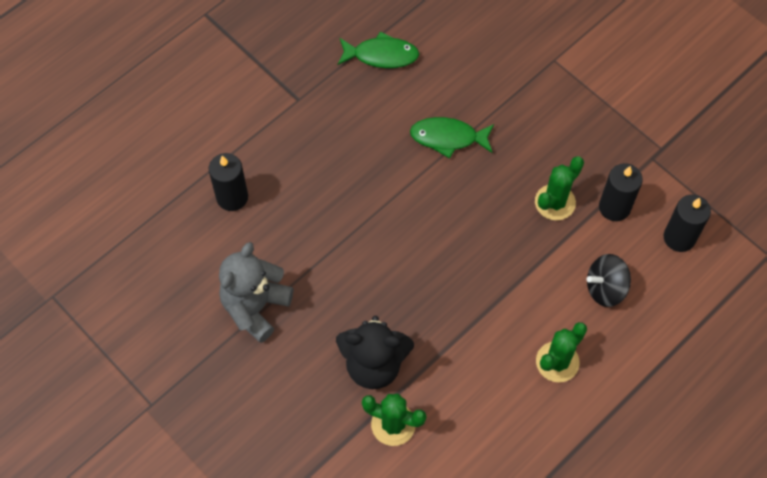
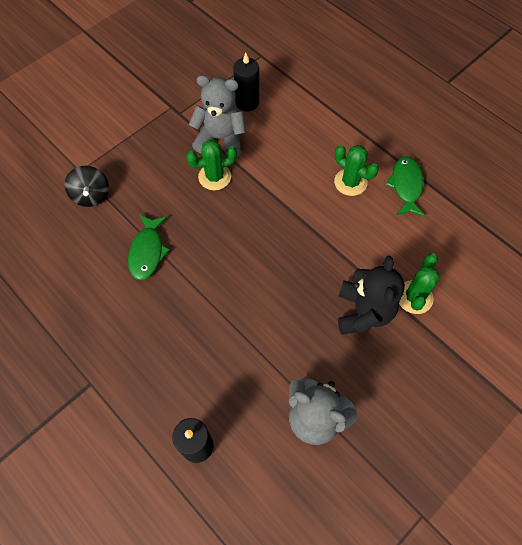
camera: 90 degrees left, 0 degrees up
green fish [337,31,419,68] -> green fish moved to [386,156,425,216]
green cactus [535,156,584,220] -> green cactus turned 60 degrees counterclockwise [186,140,237,190]
black spinning top [587,254,631,307] -> black spinning top moved to [65,166,109,207]
black candle [599,163,643,221] -> grey teddy bear [189,75,246,157]

